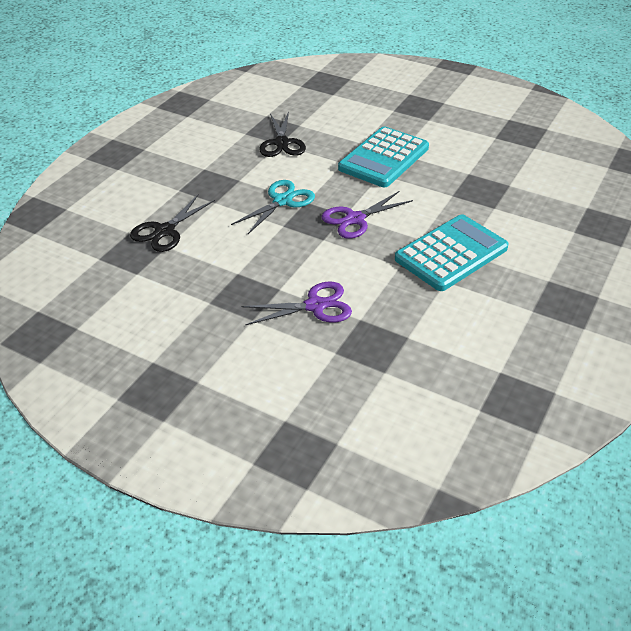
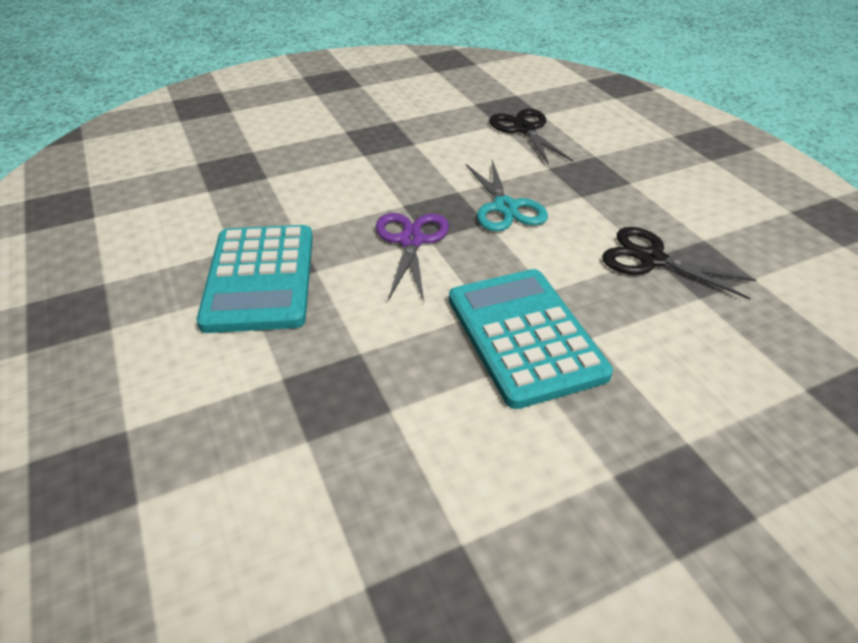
camera: 125 degrees right, 0 degrees up
purple scissors [241,281,352,325] -> none

